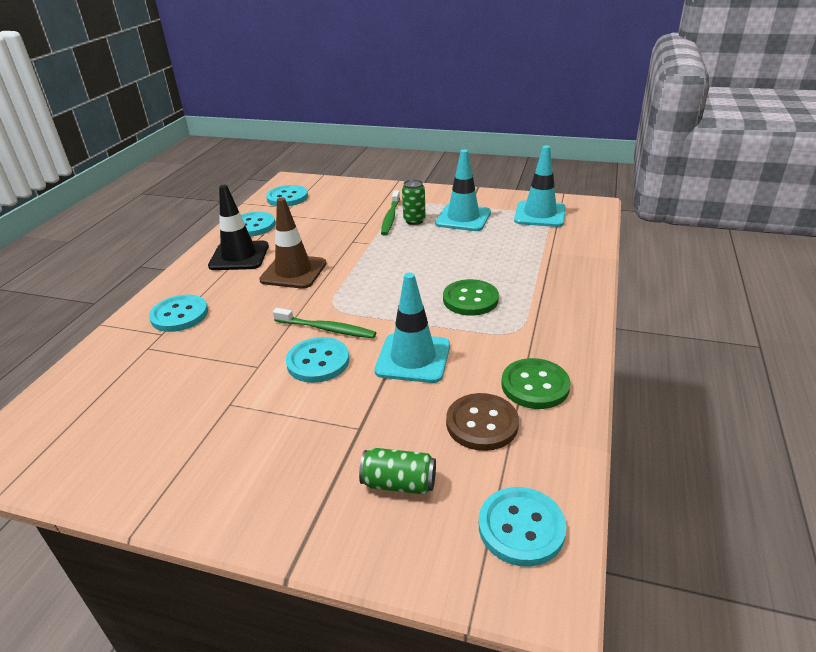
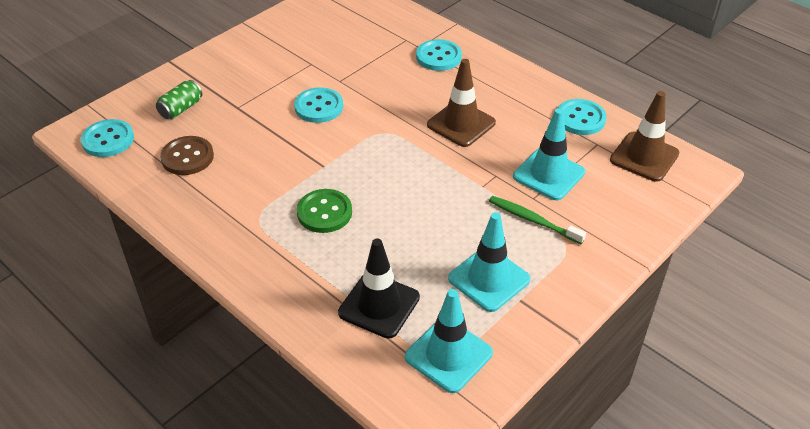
camera: 115 degrees right, 10 degrees up
black traffic cone [208,185,269,270] -> black traffic cone moved to [338,239,420,339]
turquoise button [266,185,308,206] -> brown traffic cone [610,91,680,182]
green toothbrush [273,308,376,339] -> none
turquoise traffic cone [375,273,450,383] -> turquoise traffic cone moved to [513,108,585,200]
green can [402,179,426,225] -> none
green button [501,358,571,409] -> none

